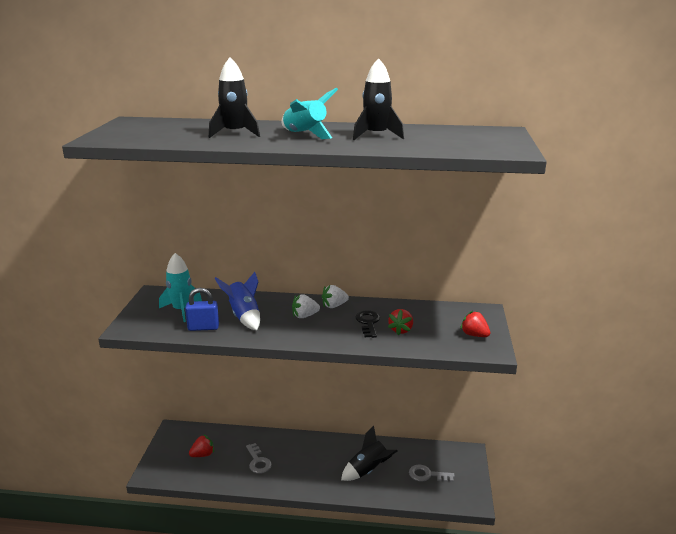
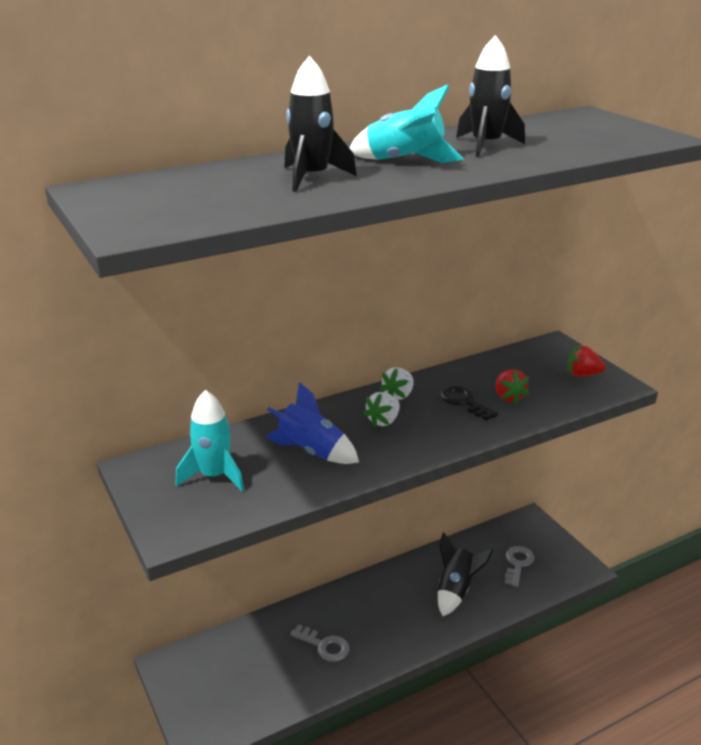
camera: 35 degrees left, 5 degrees up
blue padlock [185,288,219,331] -> none
red strawberry [189,434,214,457] -> none
grey key [409,464,455,482] -> grey key turned 135 degrees clockwise [505,546,534,587]

